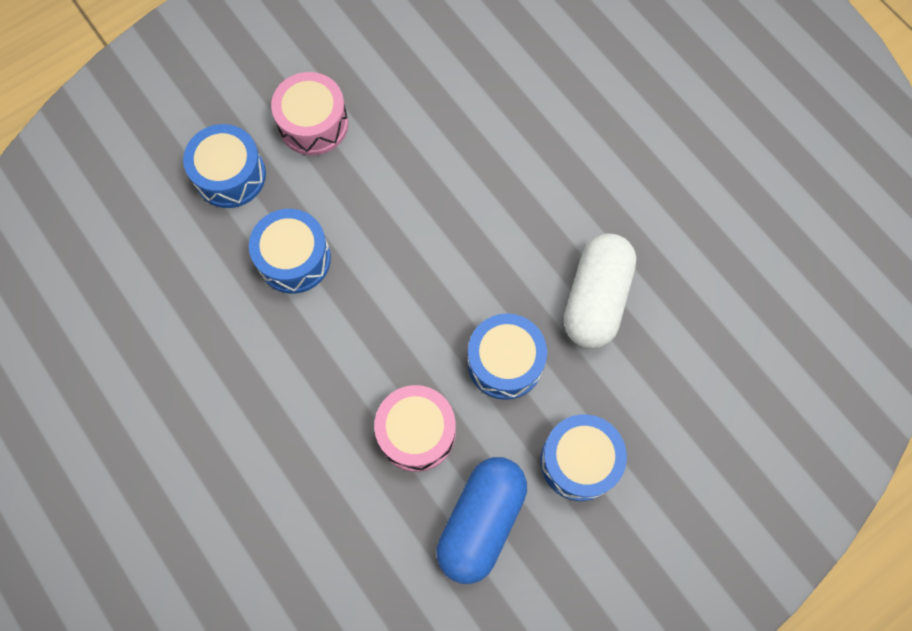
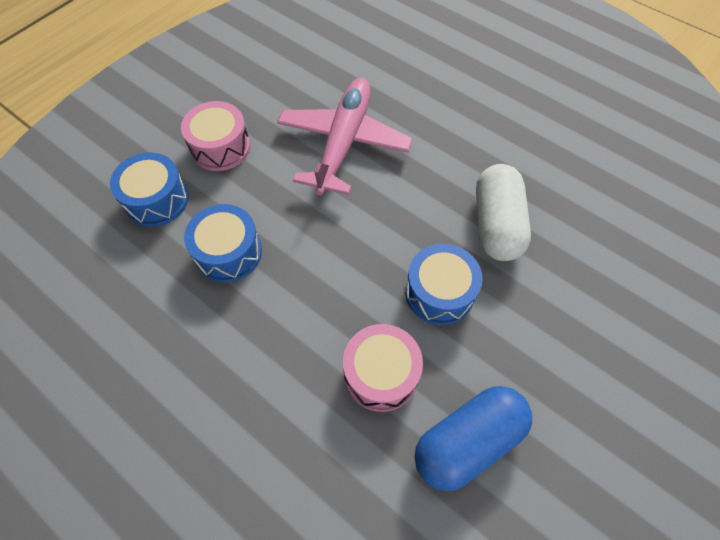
camera: 15 degrees left, 10 degrees down
blue capsule [437,457,527,584] -> blue capsule turned 45 degrees clockwise [415,386,532,491]
blue drum [541,414,627,501] -> none
none -> pink plane [277,78,413,195]

